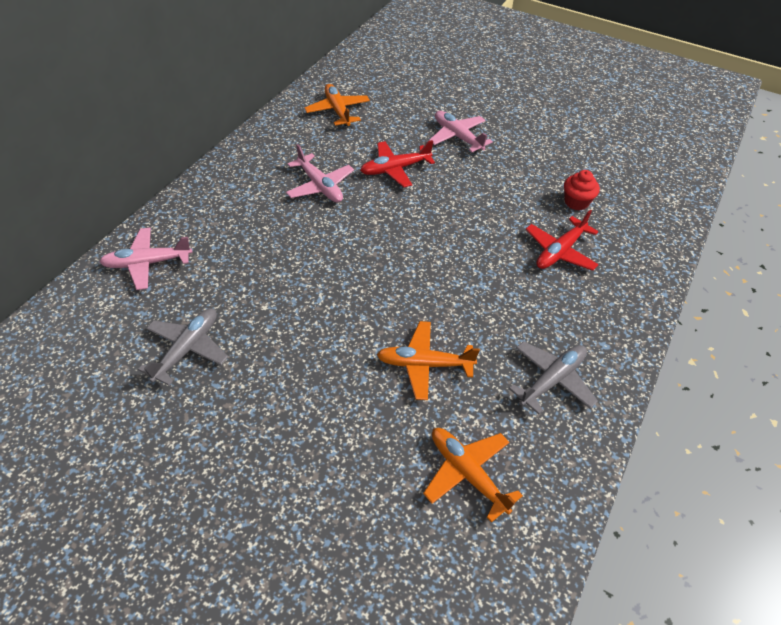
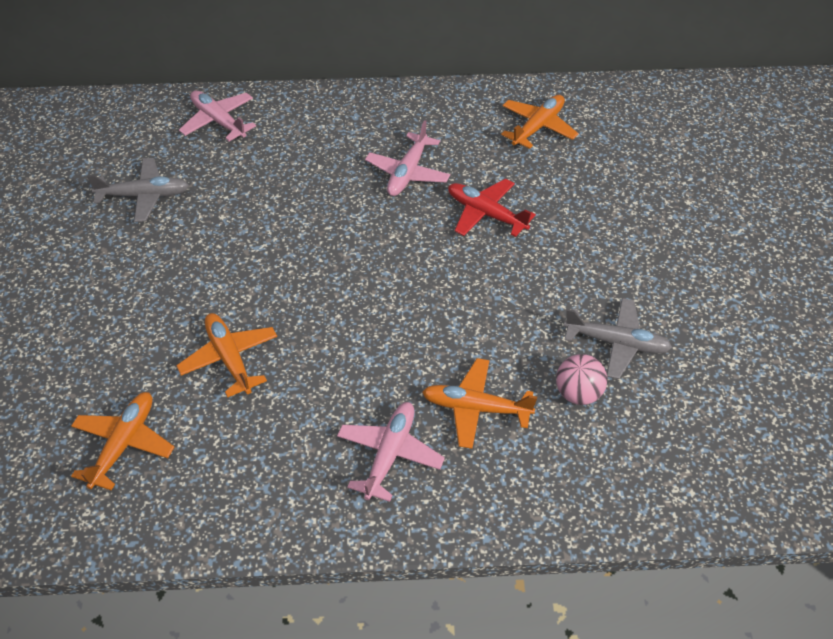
camera: 60 degrees right, 0 degrees up
pink plane [429,111,493,152] -> pink plane moved to [337,402,445,502]
grey plane [509,341,598,414] -> grey plane moved to [564,298,672,379]
red plane [526,209,599,271] -> orange plane [422,358,537,449]
red cupcake [564,170,600,211] -> pink ball [556,354,607,405]

